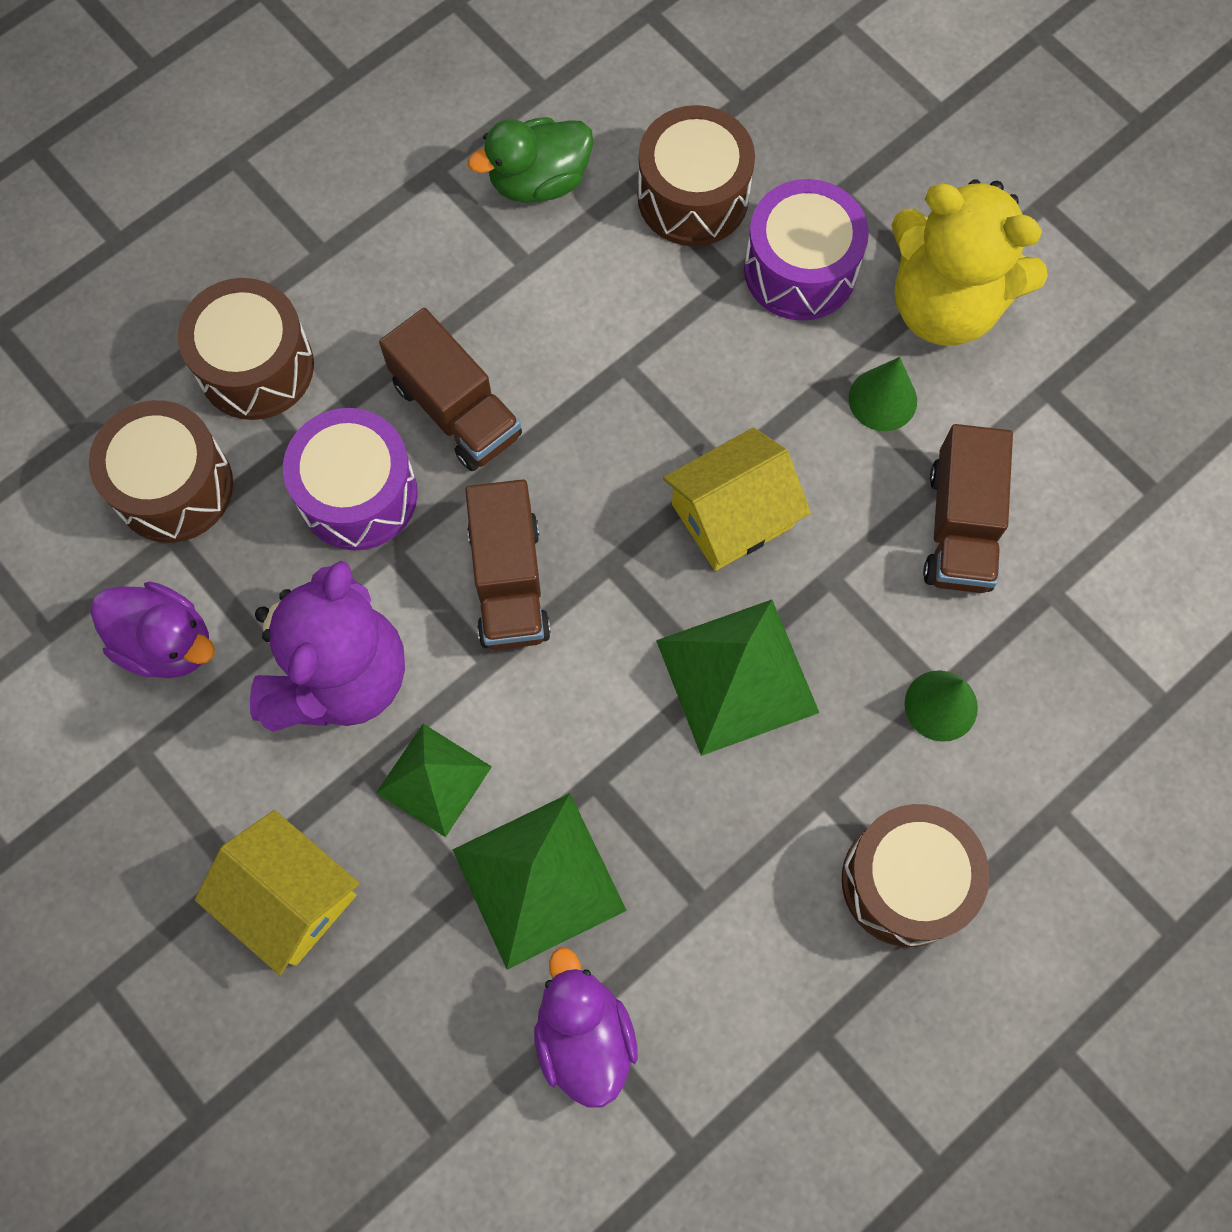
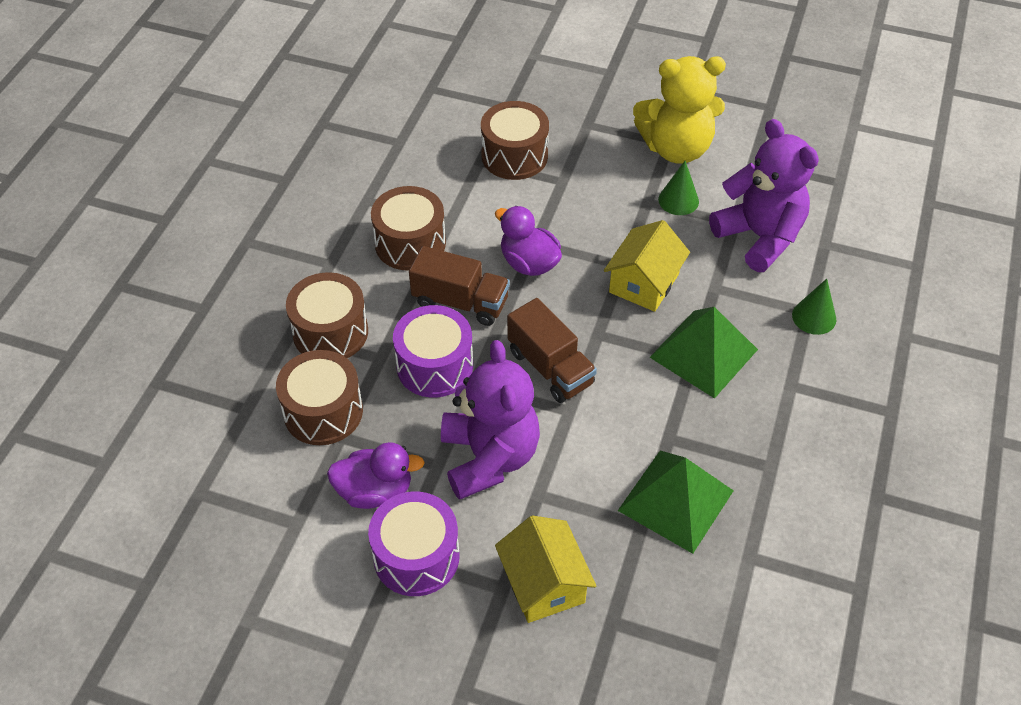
camera: 30 degrees left, 20 degrees down
yellow house [195,810,359,975] -> yellow house turned 60 degrees clockwise [495,515,596,623]
green pyramid [376,724,492,837] -> none
green duck [468,117,593,203] -> none
purple duck [534,948,638,1107] -> purple duck moved to [495,206,562,276]
purple drum [744,179,869,321] -> purple drum moved to [368,492,460,596]
brown drum [842,804,990,947] -> brown drum moved to [371,186,446,271]
brown truck [923,424,1013,593] -> purple teddy bear [709,119,819,272]

